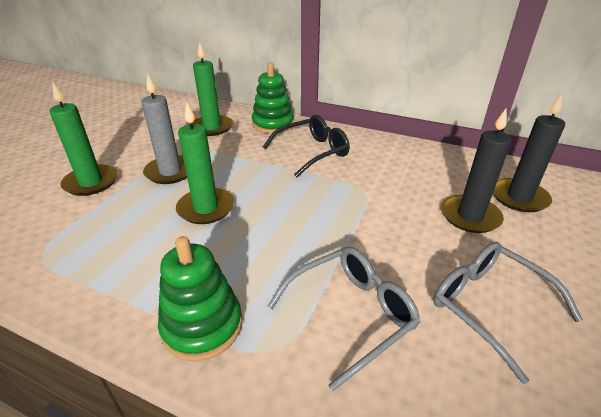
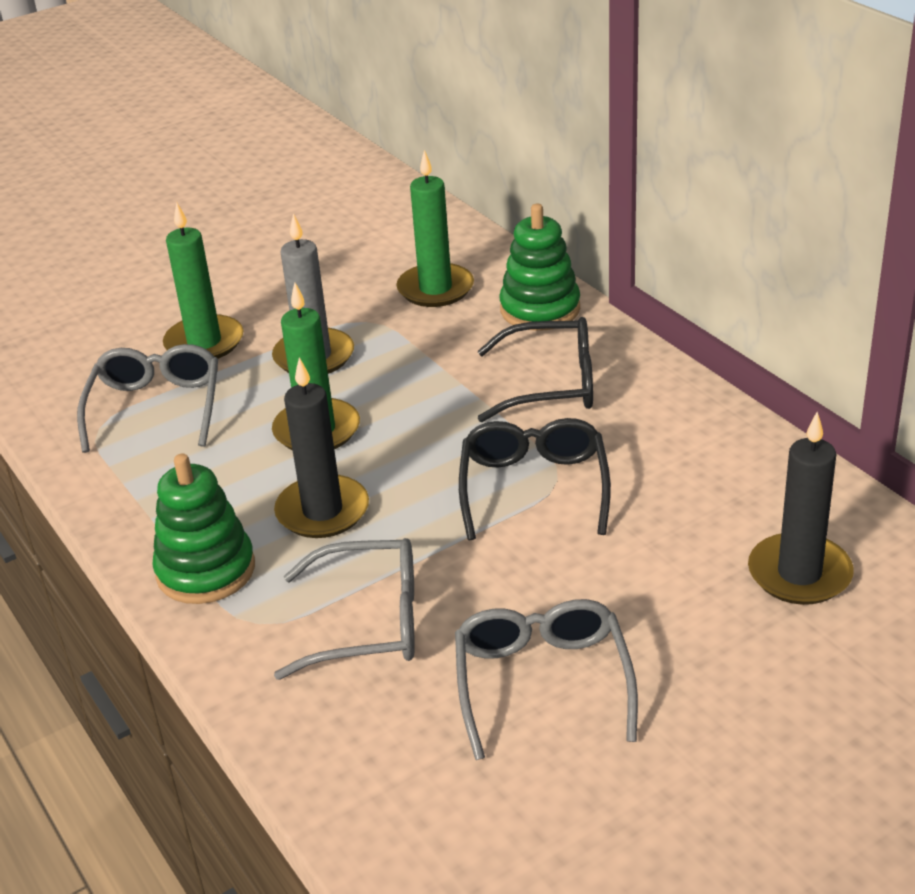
camera: 35 degrees right, 0 degrees up
black candle [441,109,512,233] -> black candle moved to [274,357,369,538]
none -> grey glasses [77,344,218,453]
none -> black glasses [459,418,611,540]

